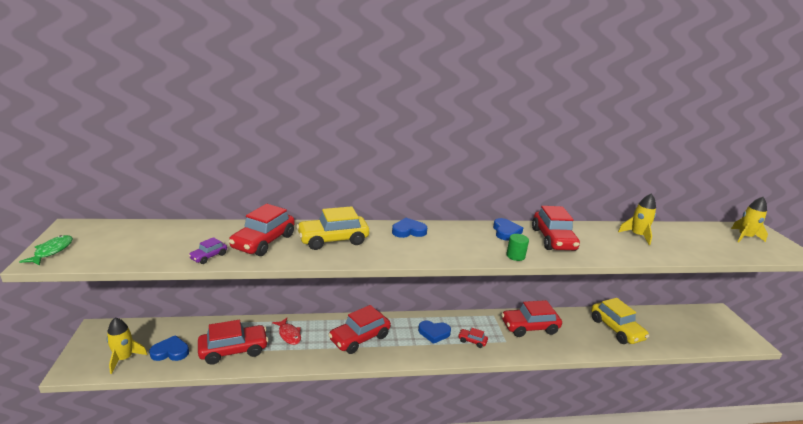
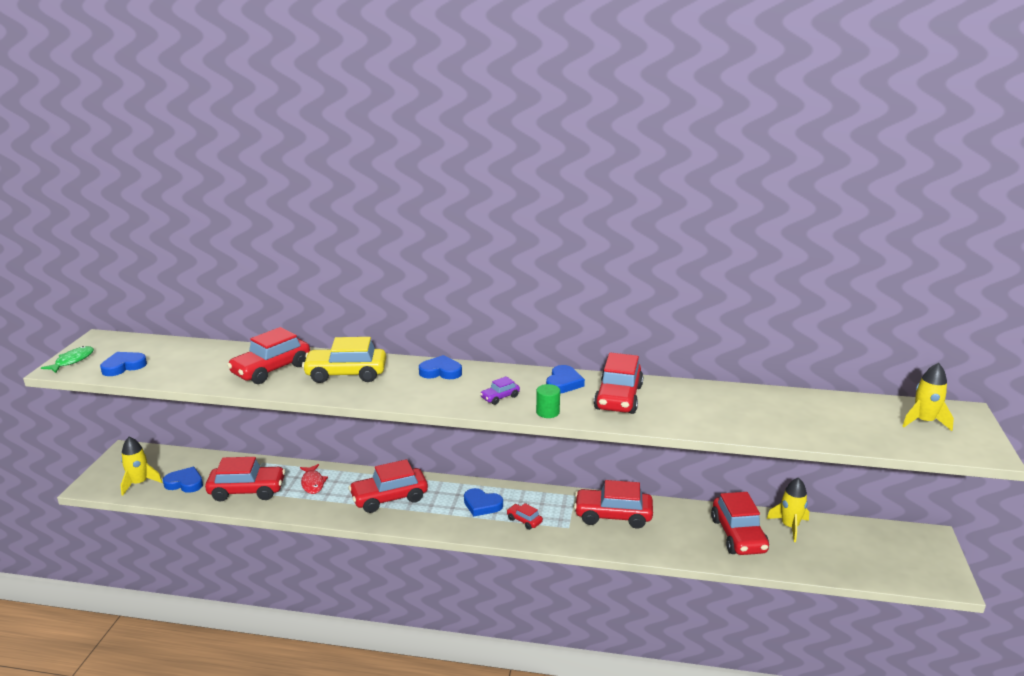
camera: 20 degrees right, 0 degrees up
purple car [188,237,227,264] -> purple car moved to [480,376,520,405]
yellow car [591,298,649,344] -> red car [711,492,769,555]
yellow rocket [618,193,656,245] -> yellow rocket moved to [767,477,809,542]
none -> blue heart [100,352,147,376]

